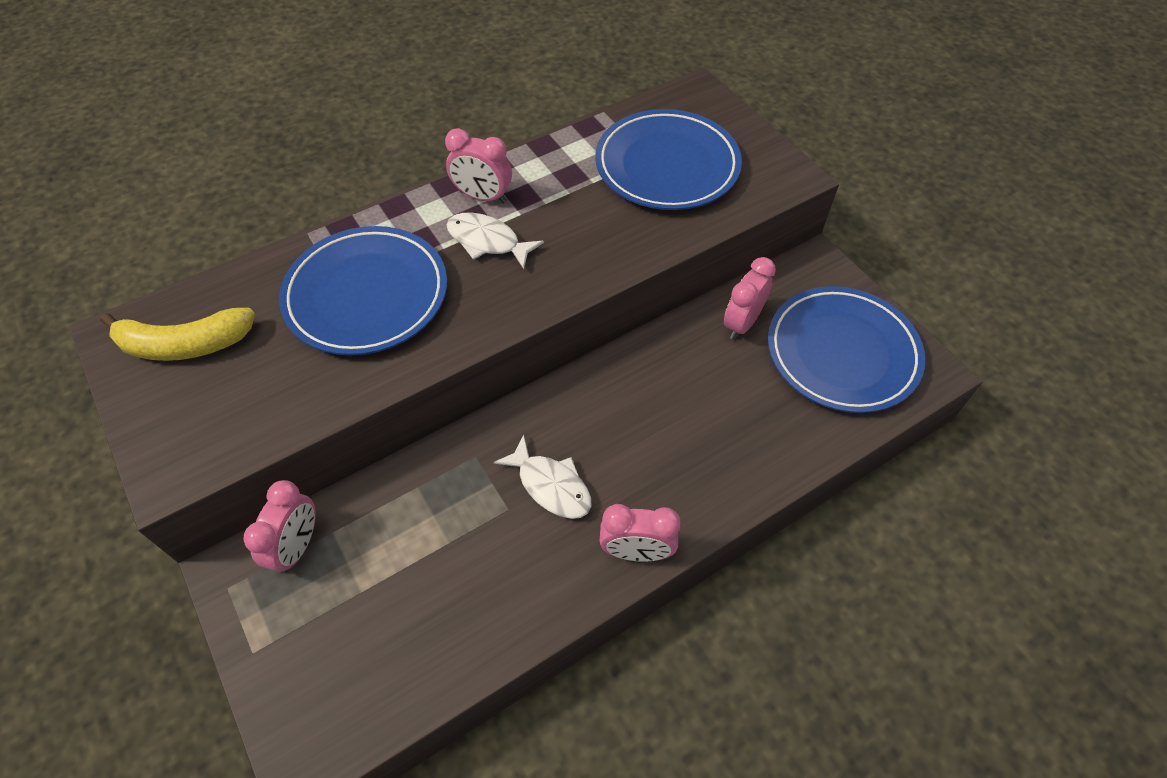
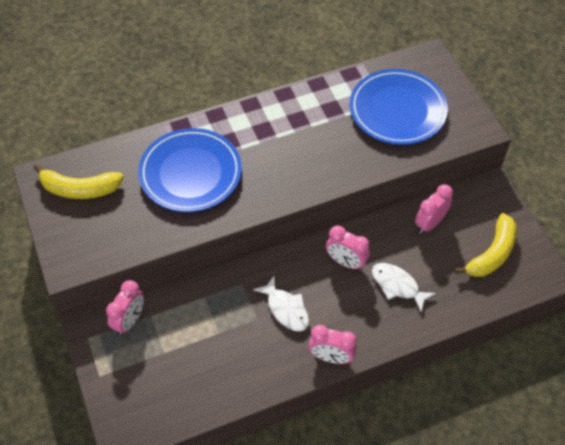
camera: 10 degrees right, 0 degrees up
pink clock [445,128,512,203] -> pink clock moved to [326,225,370,270]
white fish [446,213,544,269] -> white fish moved to [372,263,436,312]
blue plate [768,286,925,413] -> yellow banana [454,213,517,277]

